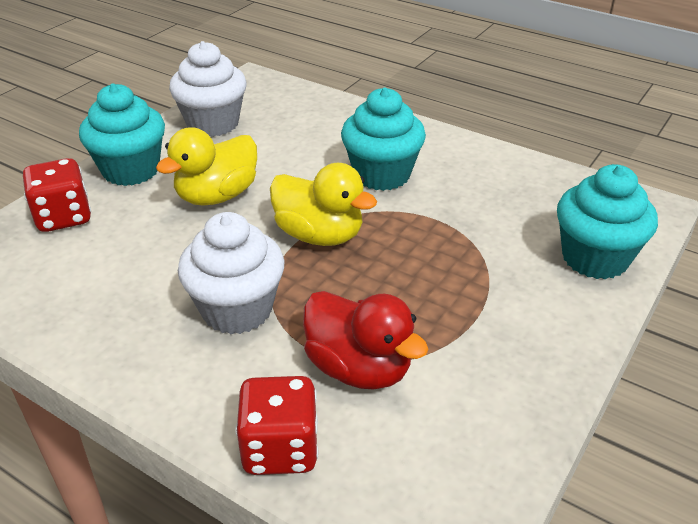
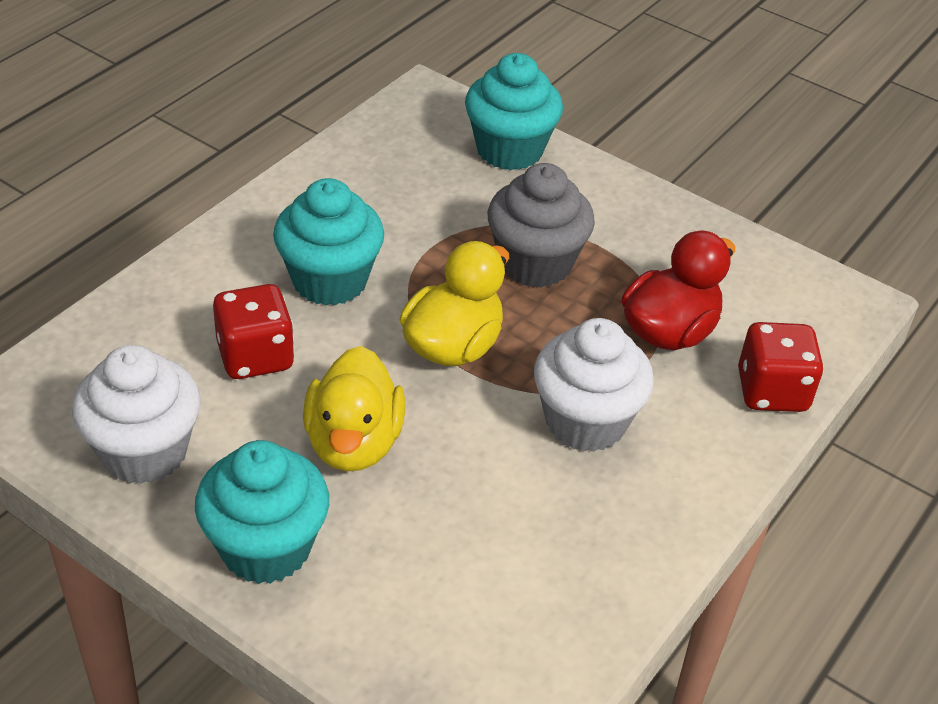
camera: 90 degrees left, 5 degrees up
red dice [23,158,91,232] -> red dice moved to [213,284,295,379]
yellow duck [156,127,257,206] -> yellow duck turned 45 degrees clockwise [303,346,405,471]
none -> grey cupcake [487,163,595,288]

